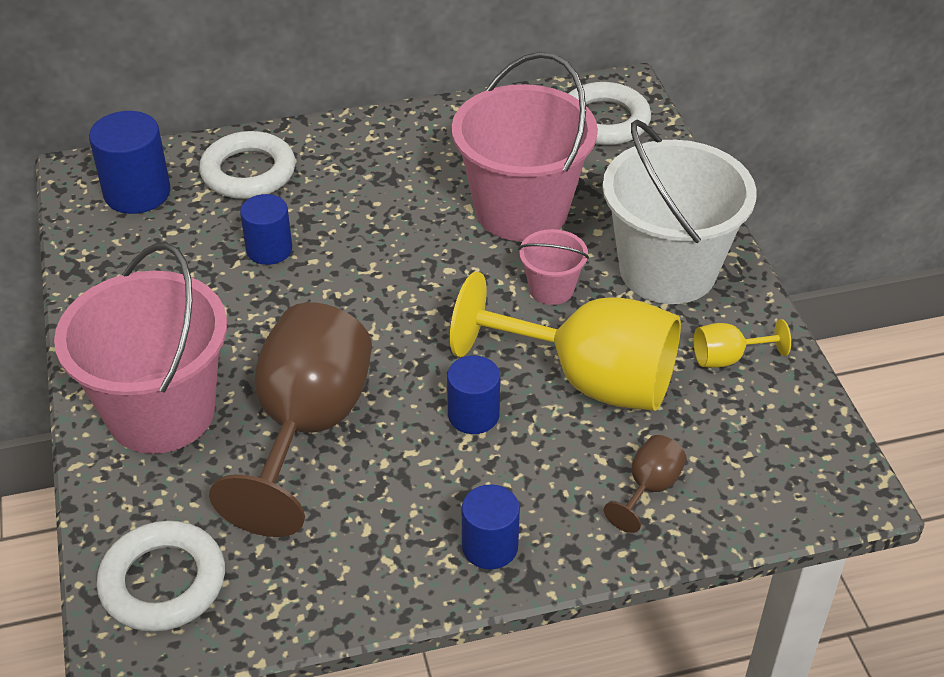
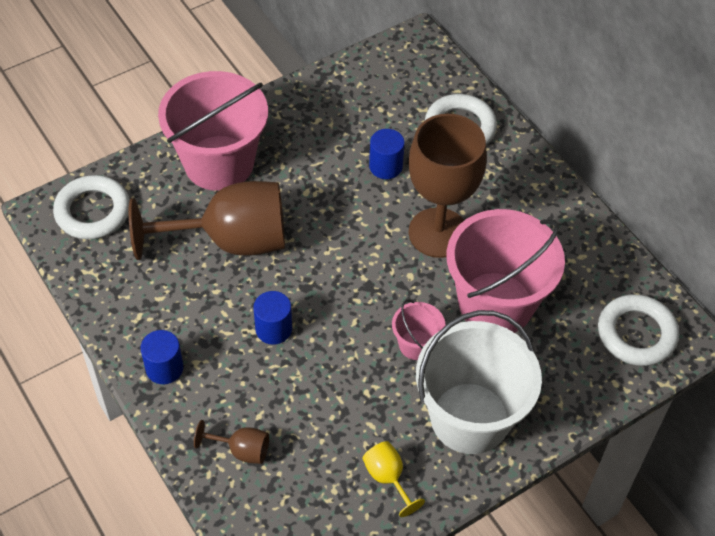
camera: 70 degrees right, 10 degrees up
blue cylinder [89,111,171,214] -> none
yellow goblet [450,272,681,411] -> none
none -> brown goblet [409,114,487,258]

